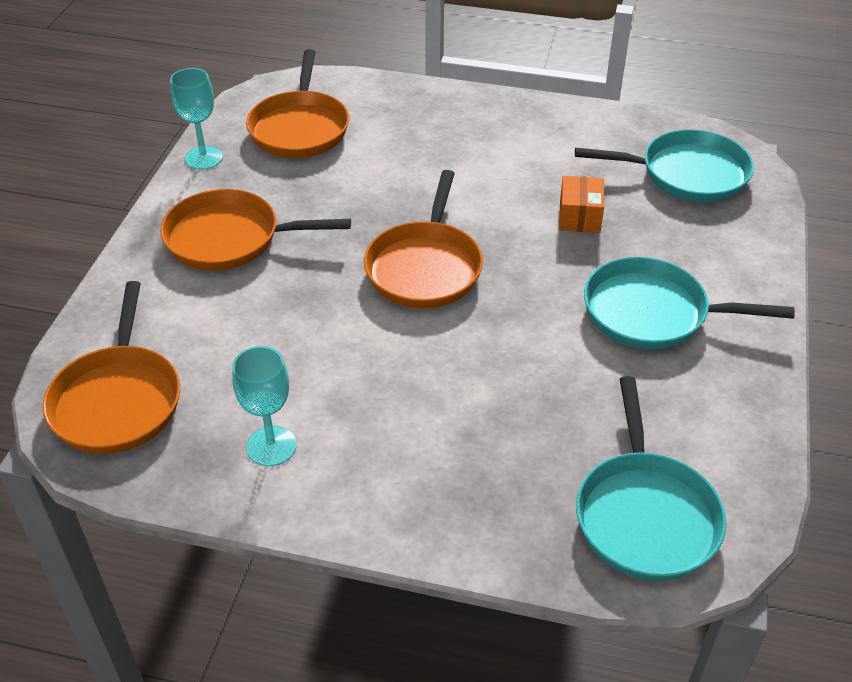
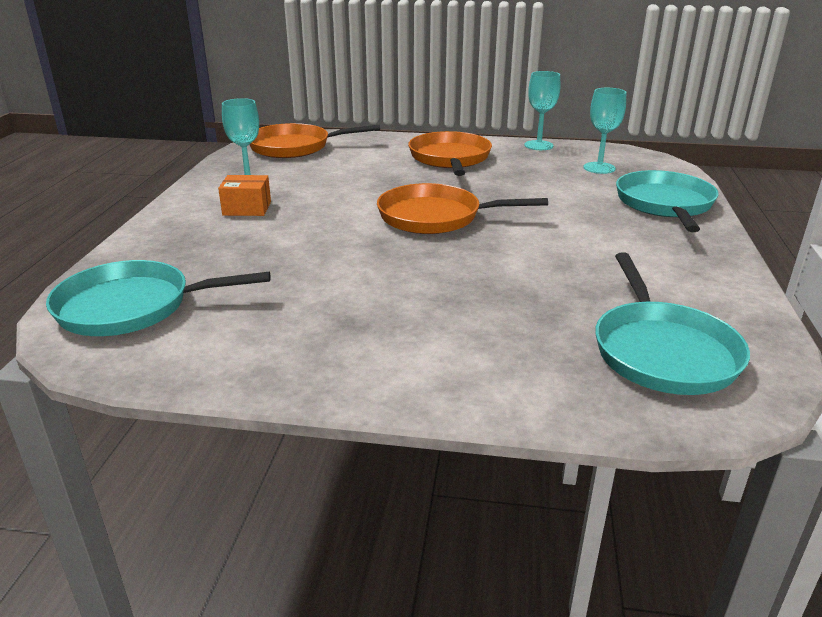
camera: 85 degrees right, 15 degrees down
orange pan [246,49,349,158] -> turquoise goblet [583,88,626,174]
orange box [559,176,604,233] -> orange box moved to [218,175,271,216]
turquoise pan [584,257,795,349] -> turquoise pan moved to [616,170,719,232]

